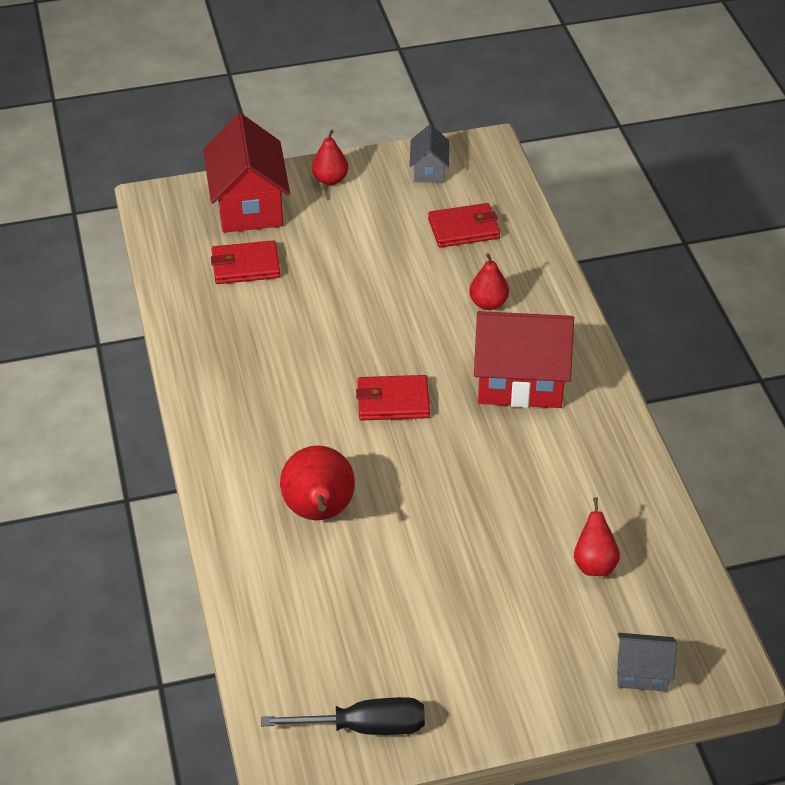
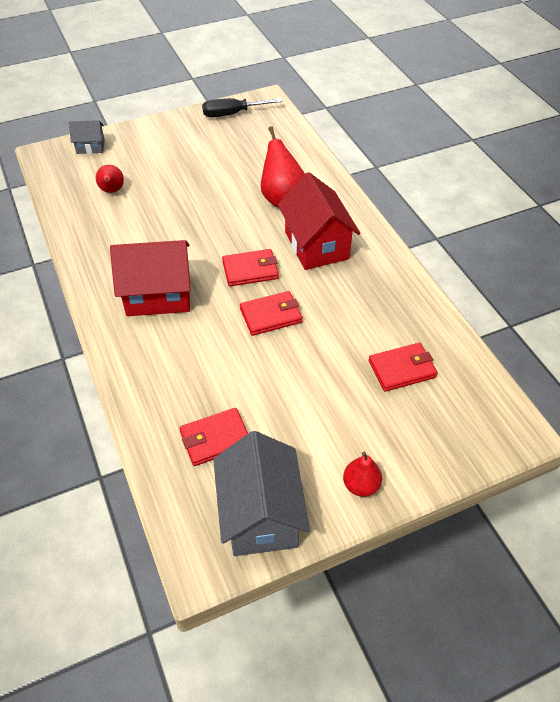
camera: 170 degrees right, 5 degrees up
red house [203,113,290,233] -> red house moved to [278,172,361,270]
grey house [410,124,449,183] -> grey house [213,431,310,556], size x1.95
red pear [469,253,509,310] -> none
none -> red wallet [240,291,303,336]

